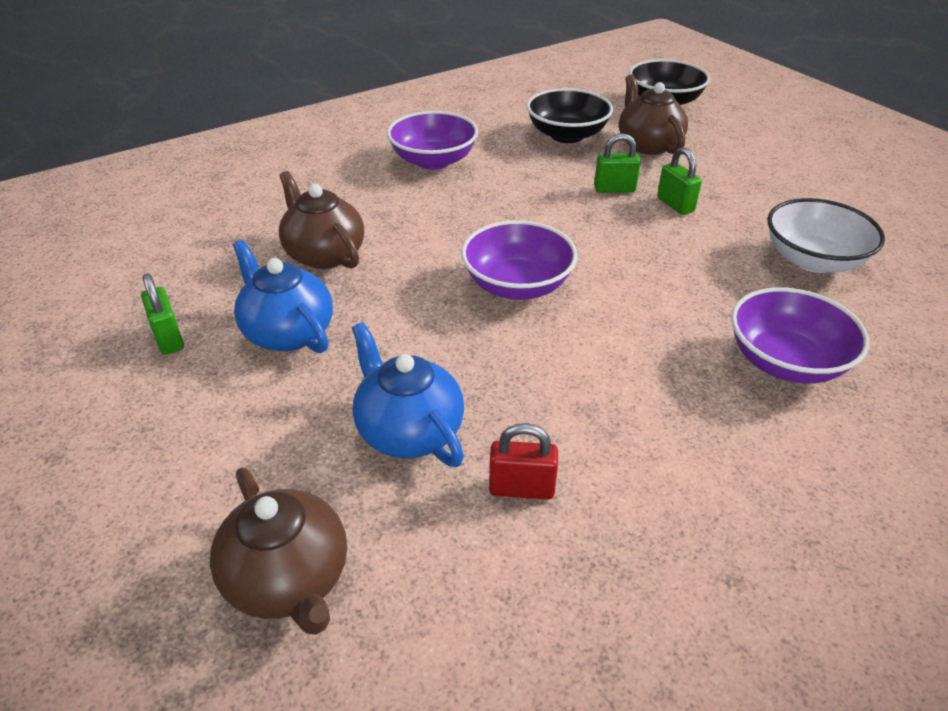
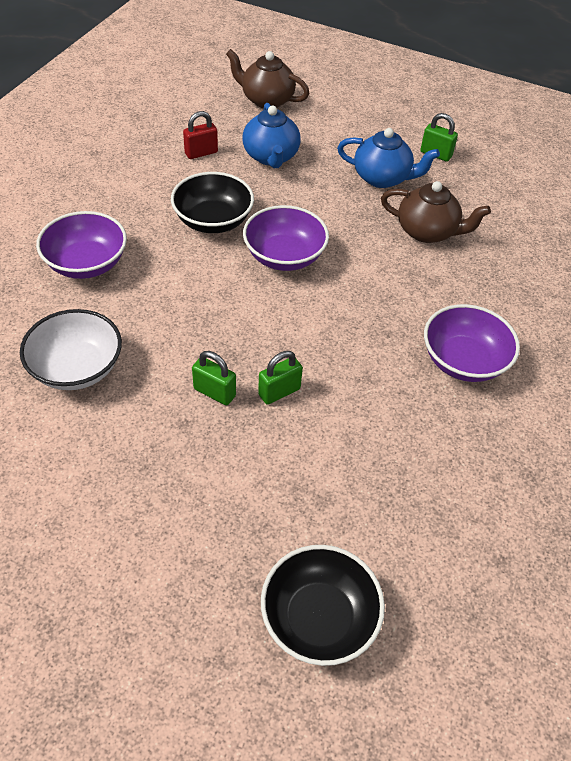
camera: 145 degrees right, 10 degrees up
blue teapot [352,322,464,467] -> blue teapot turned 60 degrees clockwise [242,103,301,168]
black bowl [526,88,613,143] -> black bowl moved to [171,172,254,233]
brown teapot [619,74,688,155] -> none

